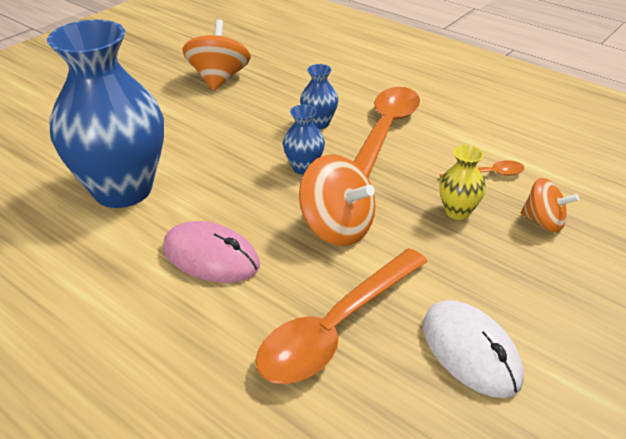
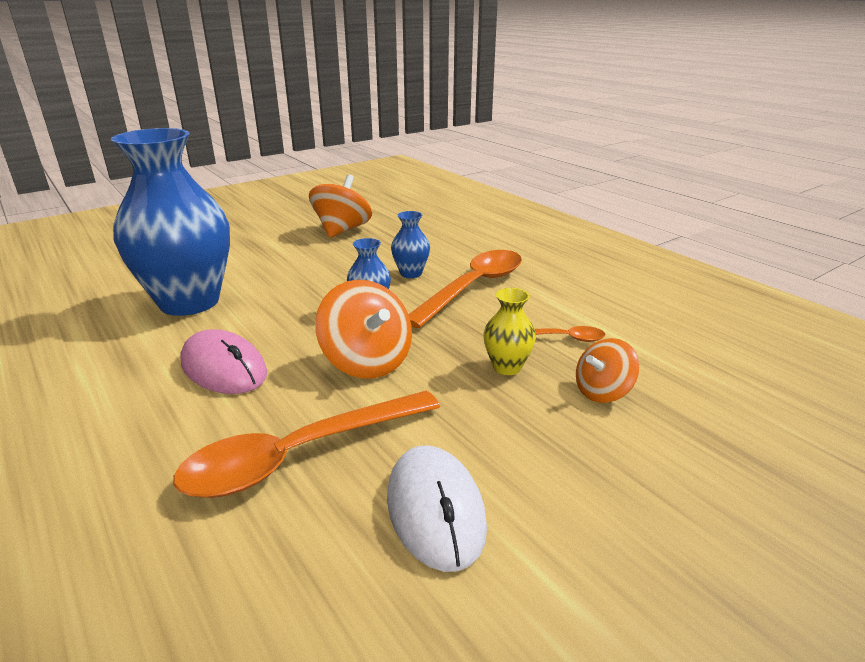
camera: 15 degrees right, 10 degrees down
orange spinning top [521,178,579,233] -> orange spinning top turned 105 degrees clockwise [576,338,639,403]

